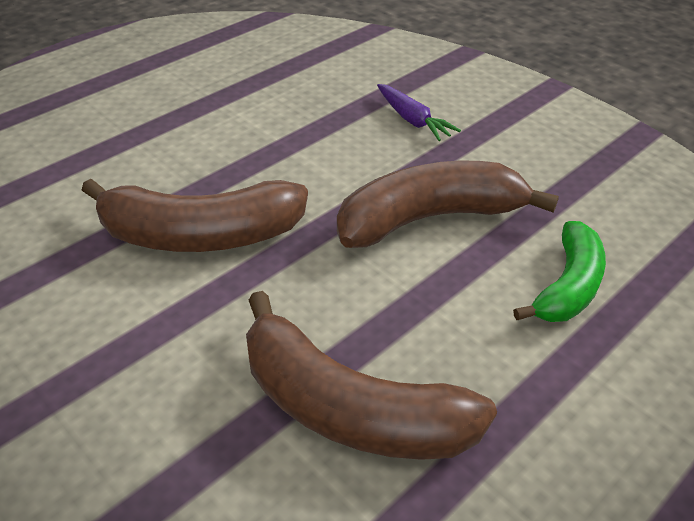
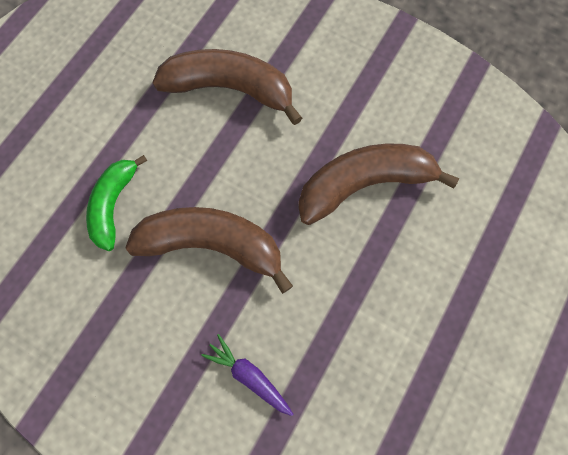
camera: 165 degrees right, 30 degrees up
brown banana [337,160,559,248] -> brown banana turned 135 degrees counterclockwise [125,207,293,294]

